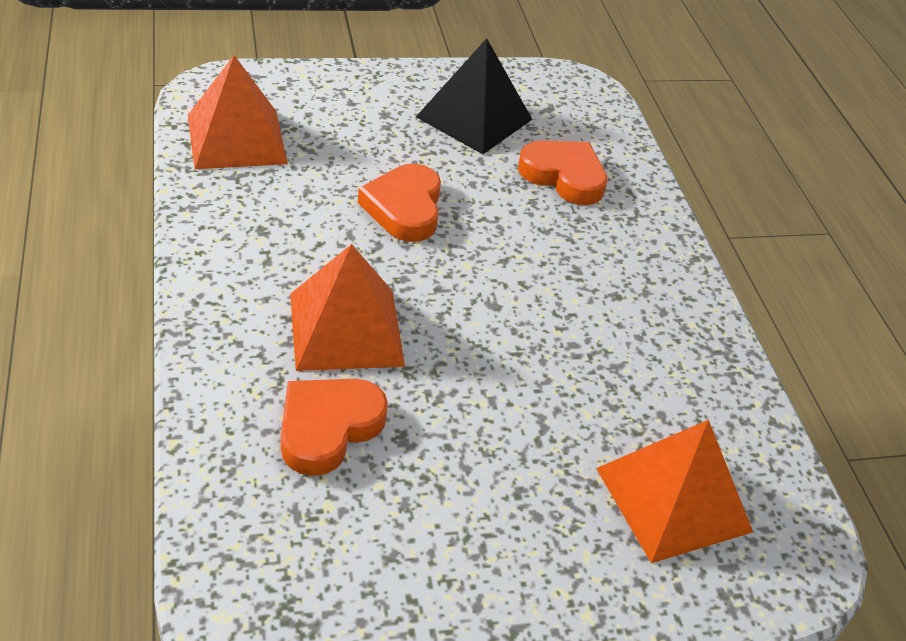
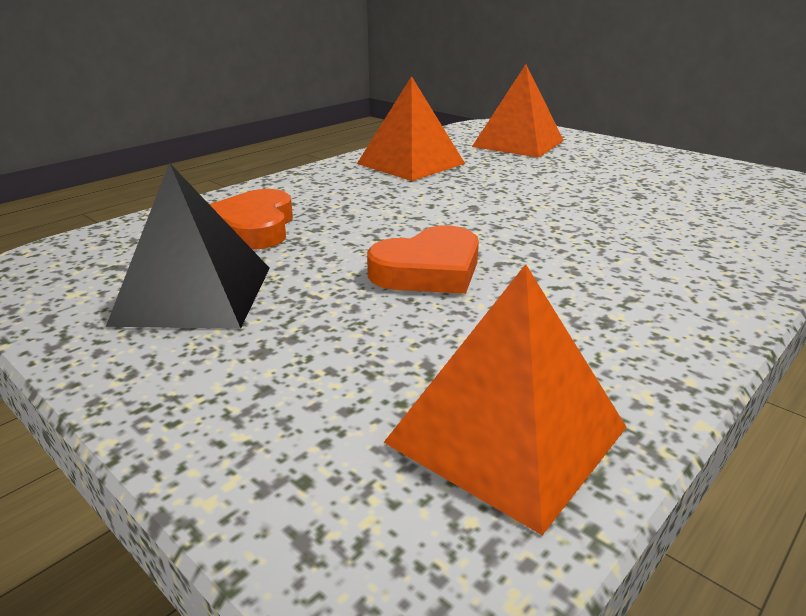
camera: 120 degrees left, 15 degrees down
orange heart [281,379,388,476] -> none
orange pyramid [290,244,405,371] -> orange pyramid moved to [357,76,465,181]

